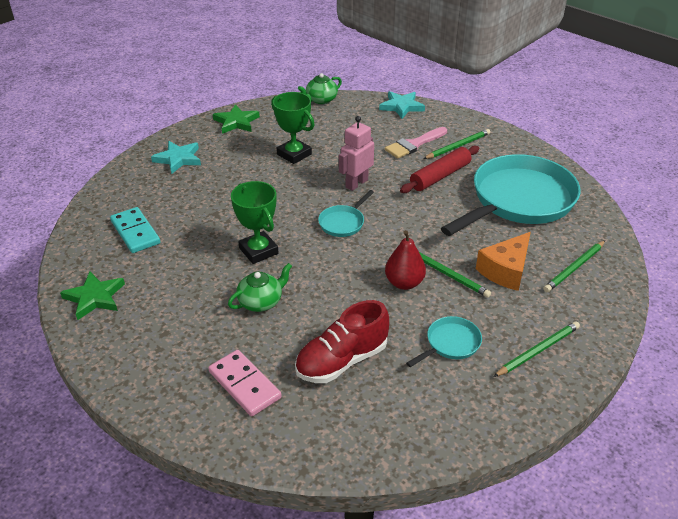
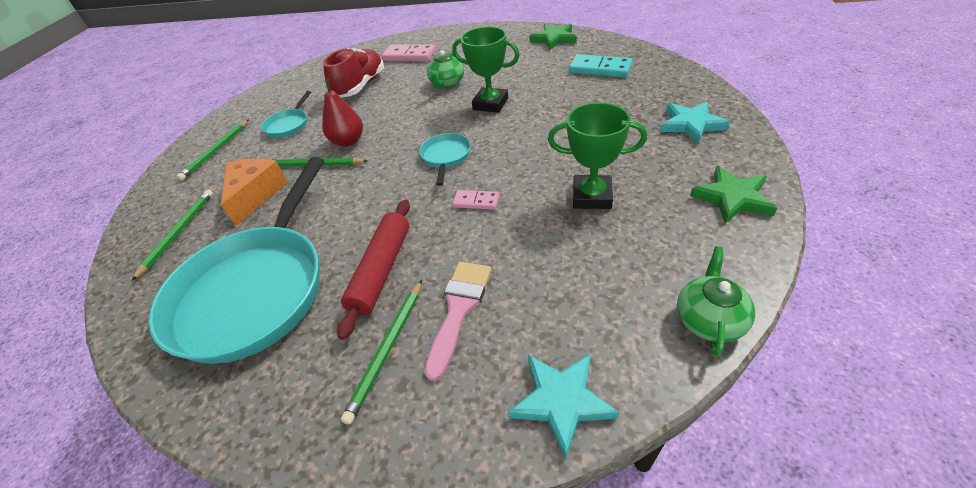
camera: 150 degrees right, 5 degrees up
pink robot [339,116,374,191] -> pink domino [452,190,499,210]

